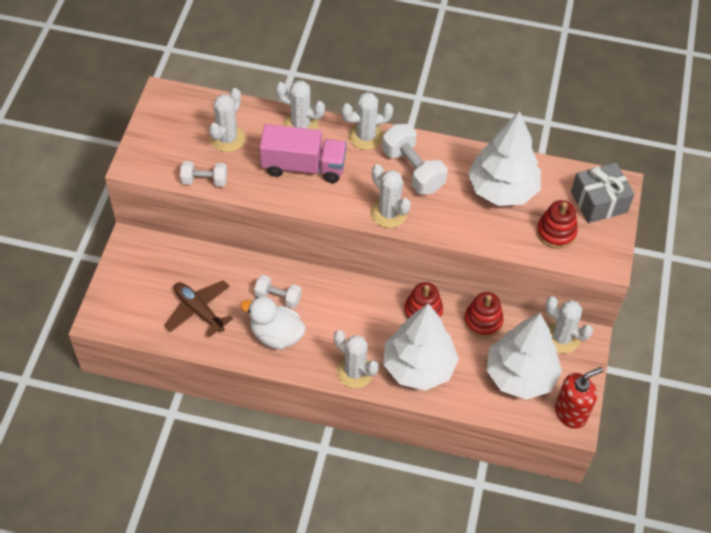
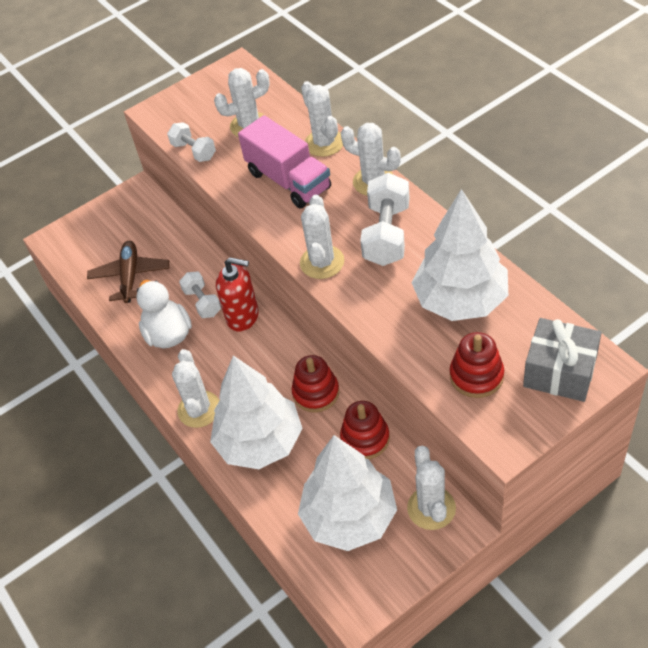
camera: 50 degrees right, 5 degrees down
red soap dispenser [555,367,603,429] -> red soap dispenser moved to [216,257,259,332]

